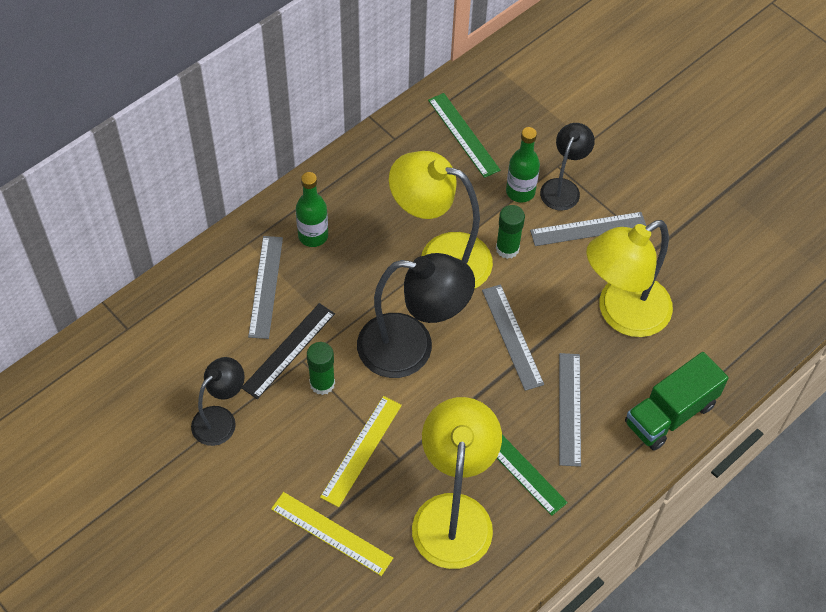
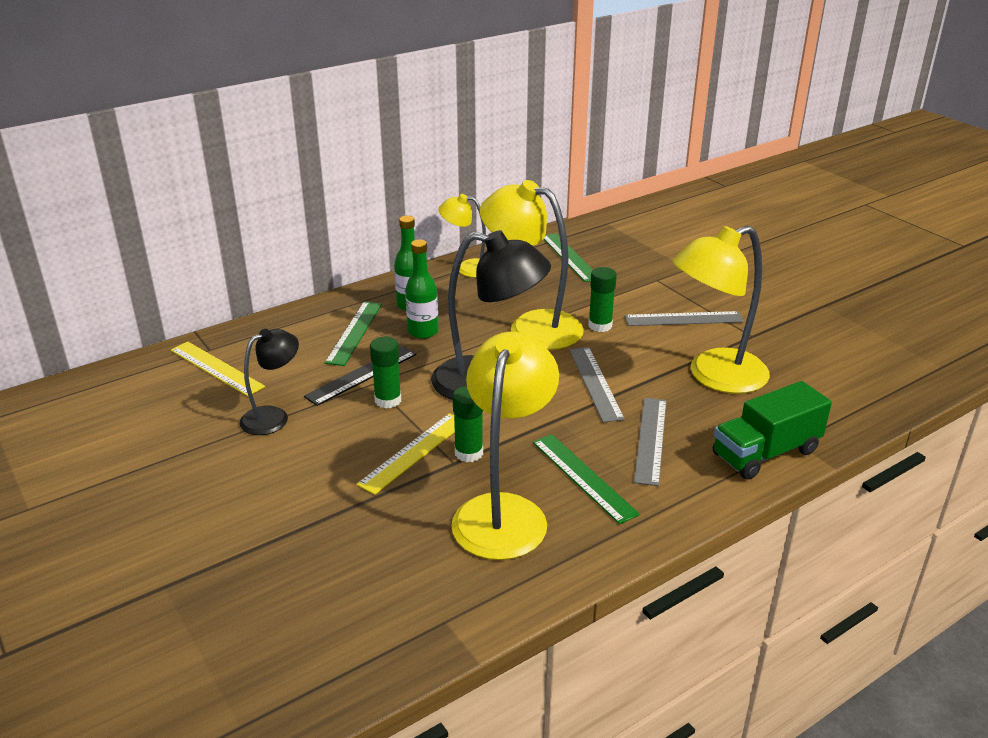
camera: 10 degrees right, 25 degrees down
grey ruler [248,236,283,339] -> green ruler [325,301,382,366]
yellow ruler [271,492,393,576] -> yellow ruler moved to [171,341,265,396]
green bottle [506,127,540,203] -> green bottle moved to [405,239,439,339]
black lamp [540,123,595,211] -> none
none -> yellow lamp [438,194,486,278]
none -> green glue stick [453,386,483,462]

